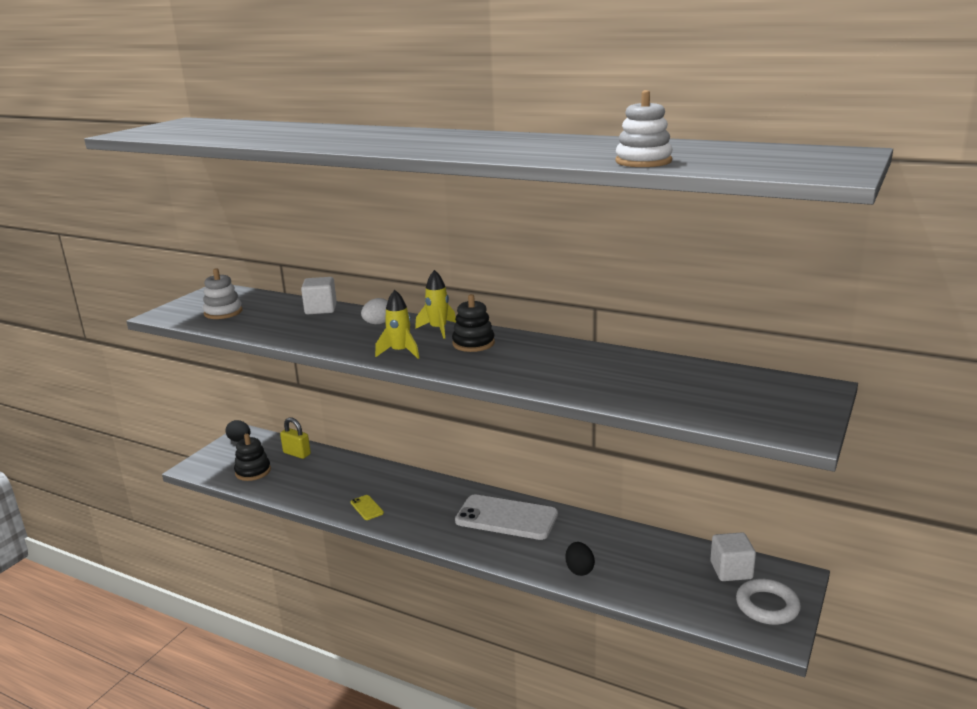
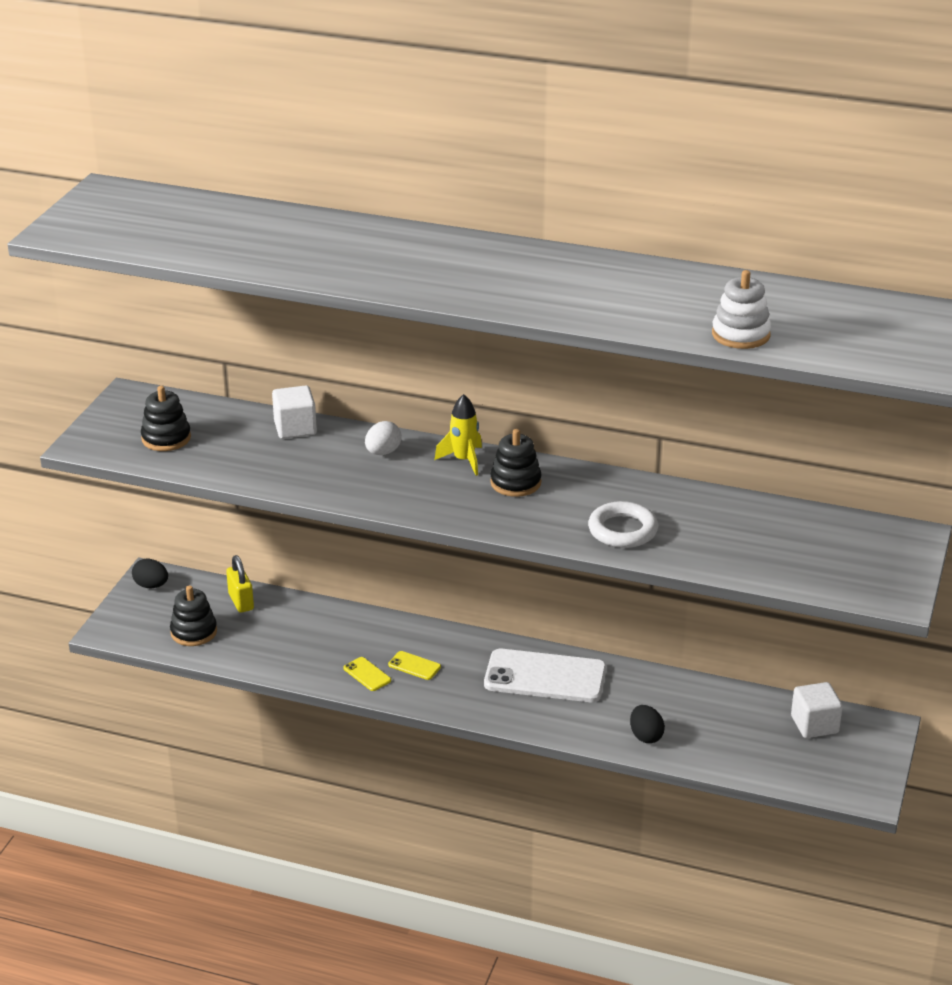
camera: 10 degrees left, 10 degrees up
white stacking toy [203,268,242,319] -> black stacking toy [141,386,191,451]
yellow padlock [280,417,311,459] -> yellow padlock turned 45 degrees clockwise [226,555,254,613]
yellow rocket [375,290,419,359] -> none
white ring [736,579,801,625] -> white ring moved to [588,501,658,548]
none -> yellow phone [388,651,441,680]

